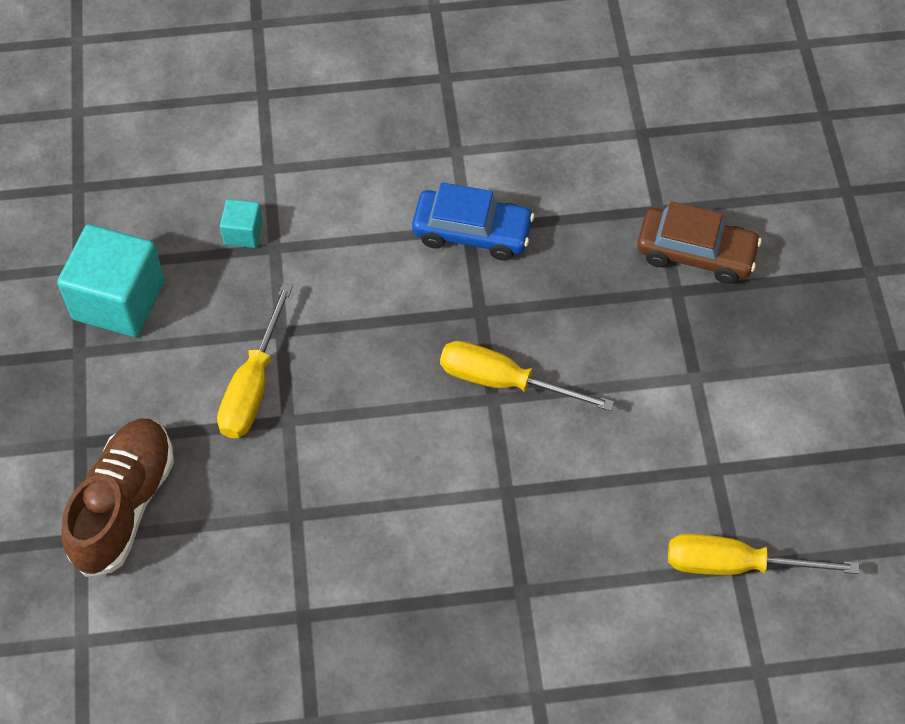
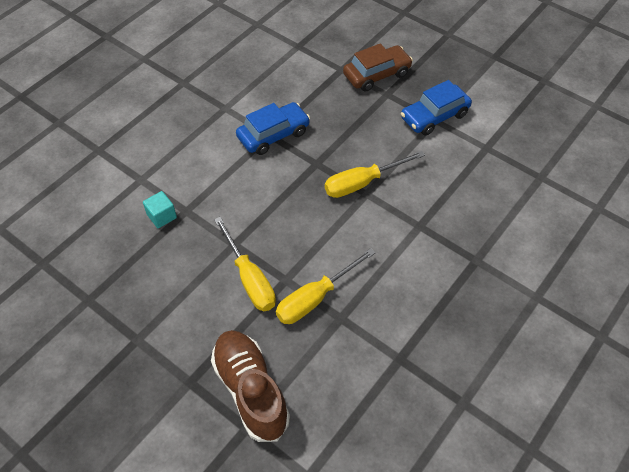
camera: 45 degrees left, 5 degrees down
turquoise cube [57,224,165,337] -> none
yellow screwdriver [668,534,860,575] -> yellow screwdriver moved to [276,248,376,324]
none -> blue car [401,80,472,135]

